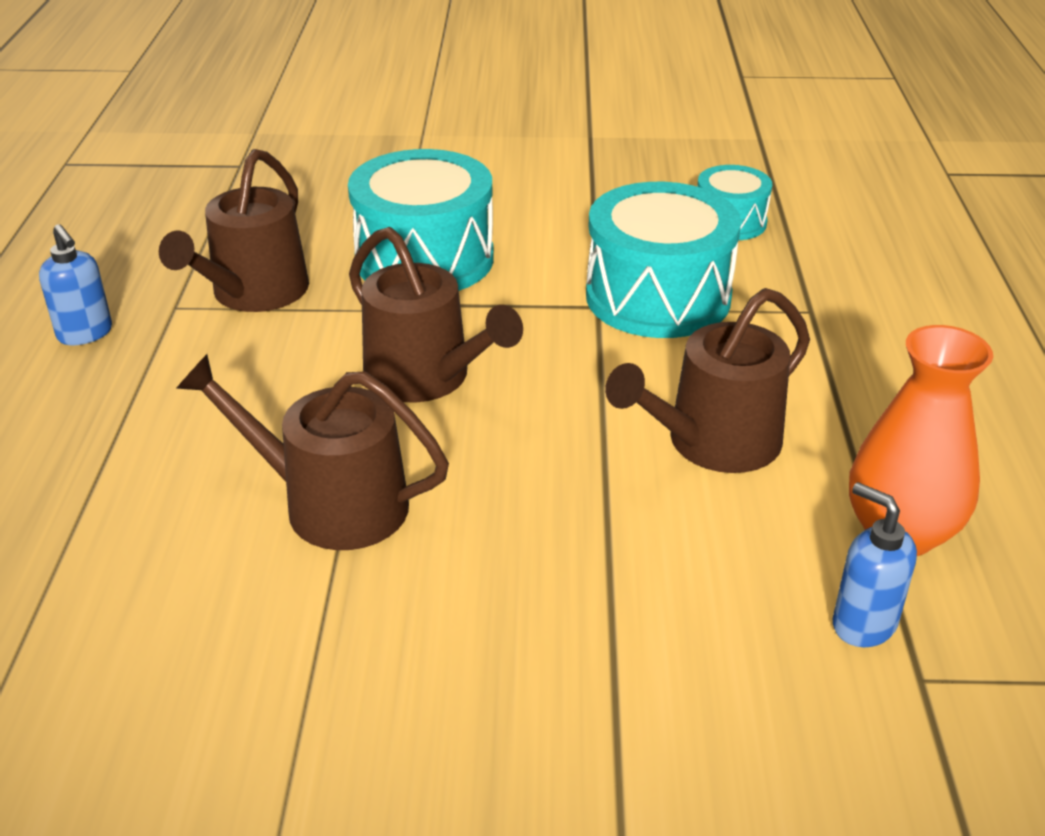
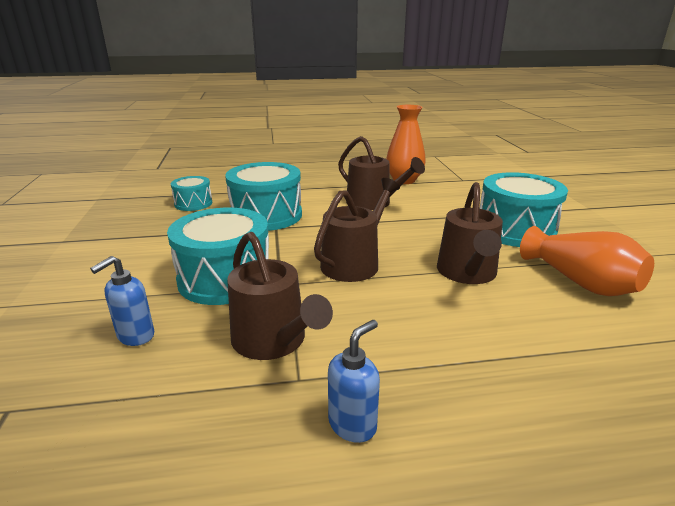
camera: 100 degrees left, 10 degrees down
brown watering can [159,149,309,312] -> brown watering can turned 45 degrees clockwise [227,232,333,360]
blue soap dispenser [832,482,917,647] -> blue soap dispenser moved to [90,256,154,346]
none -> turquoise drum [480,172,568,247]
none -> orange vase [520,226,654,296]

